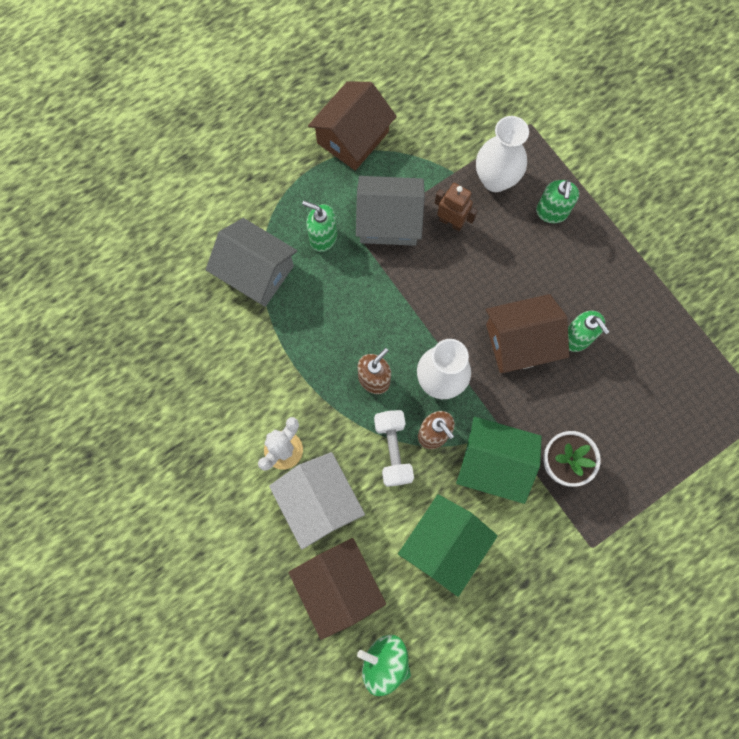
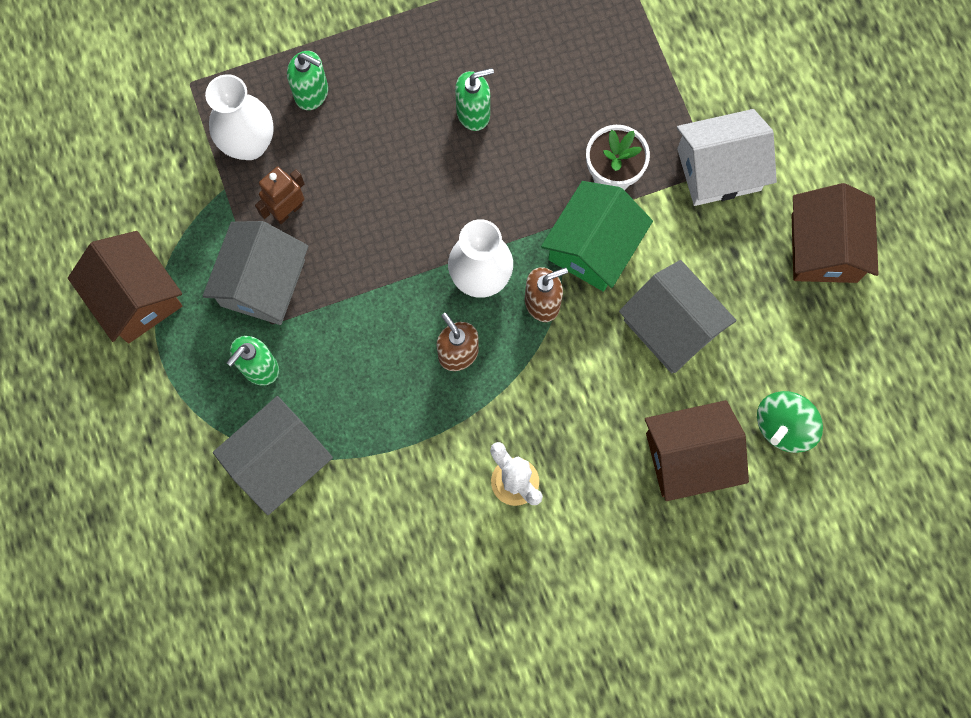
camera: 75 degrees left, 0 degrees up
white house [269,452,365,549] -> white house moved to [677,109,777,206]
white dumbbell [374,410,414,487] -> none
green house [398,494,498,597] -> grey house [619,260,736,373]
brown house [486,294,569,373] -> brown house moved to [792,183,878,283]

